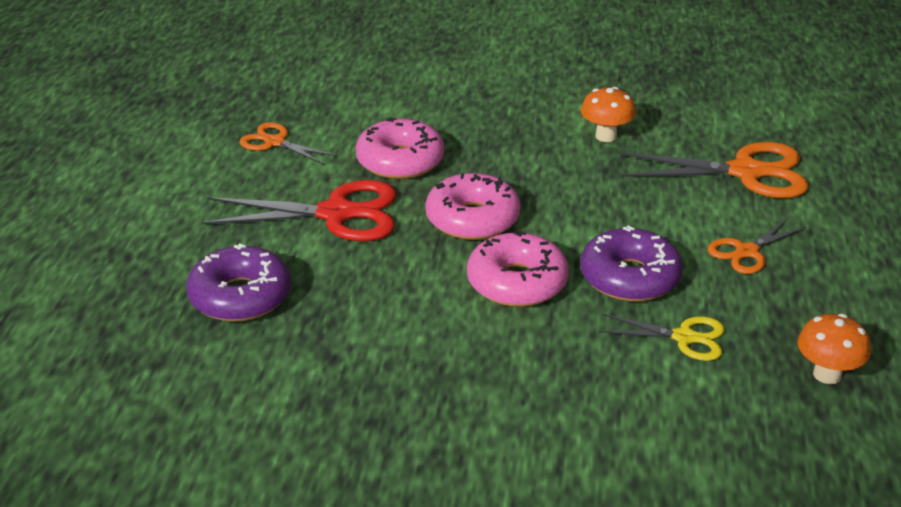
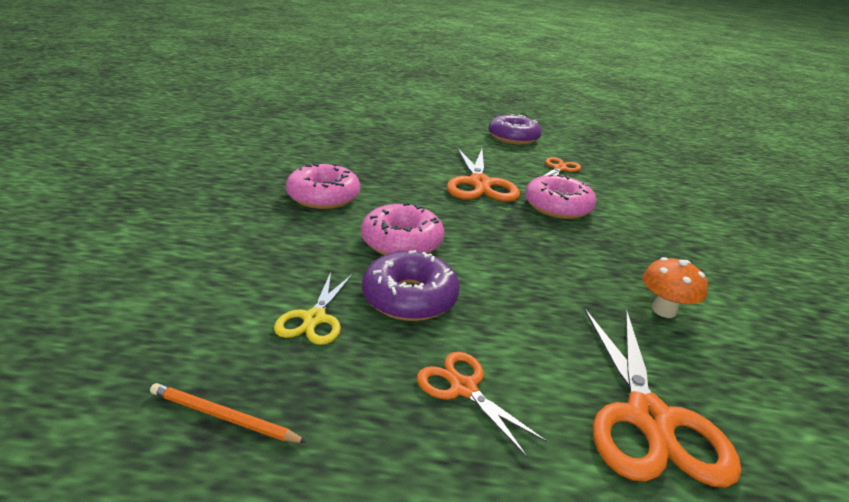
camera: 85 degrees right, 5 degrees down
purple donut [186,243,291,322] -> purple donut moved to [488,114,542,145]
red scissors [201,180,396,241] -> orange scissors [447,148,520,202]
pink donut [425,173,521,240] -> pink donut moved to [286,163,360,209]
orange mushroom [797,314,871,384] -> orange pencil [150,383,307,443]

